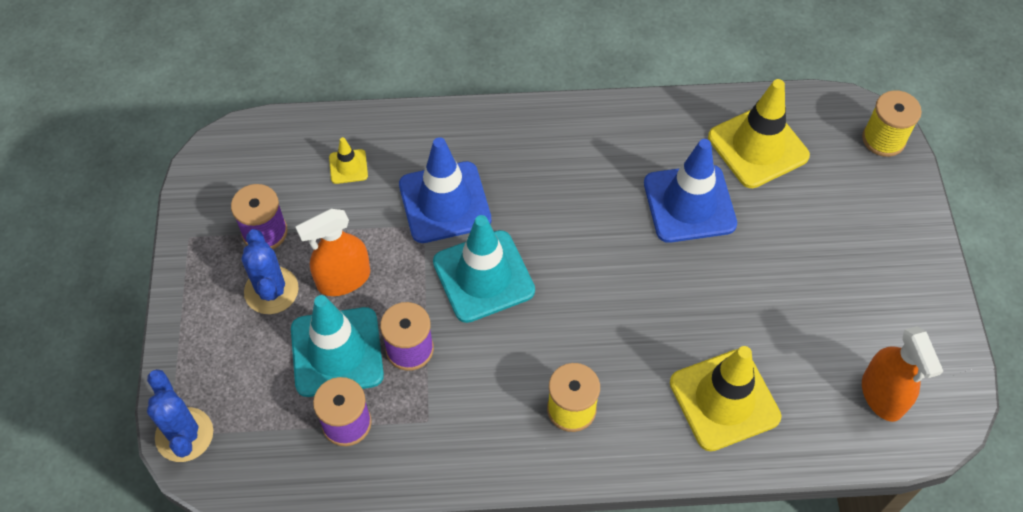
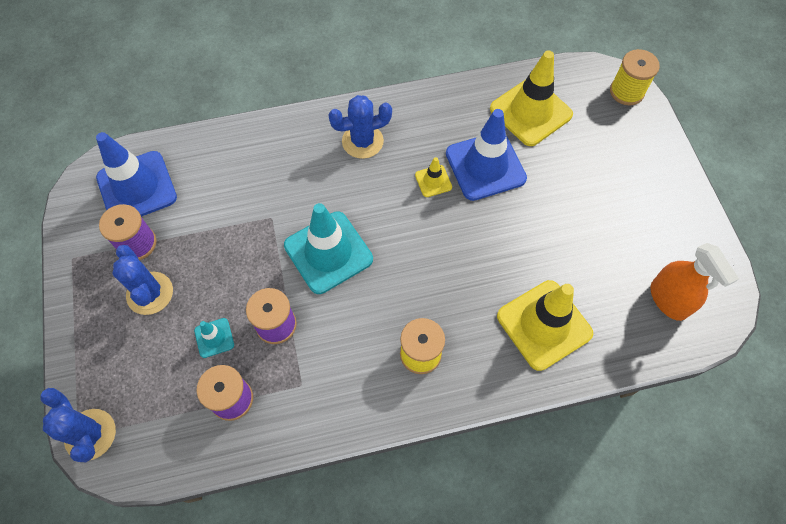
camera: 10 degrees left, 5 degrees up
turquoise traffic cone [291,295,384,397] -> turquoise traffic cone [194,318,234,358], size x0.46
orange spray bottle [296,209,370,296] -> none
yellow traffic cone [329,137,368,184] -> yellow traffic cone moved to [415,157,452,197]
blue traffic cone [399,137,492,243] -> blue traffic cone moved to [96,132,177,217]
none -> blue cactus [328,95,392,159]

